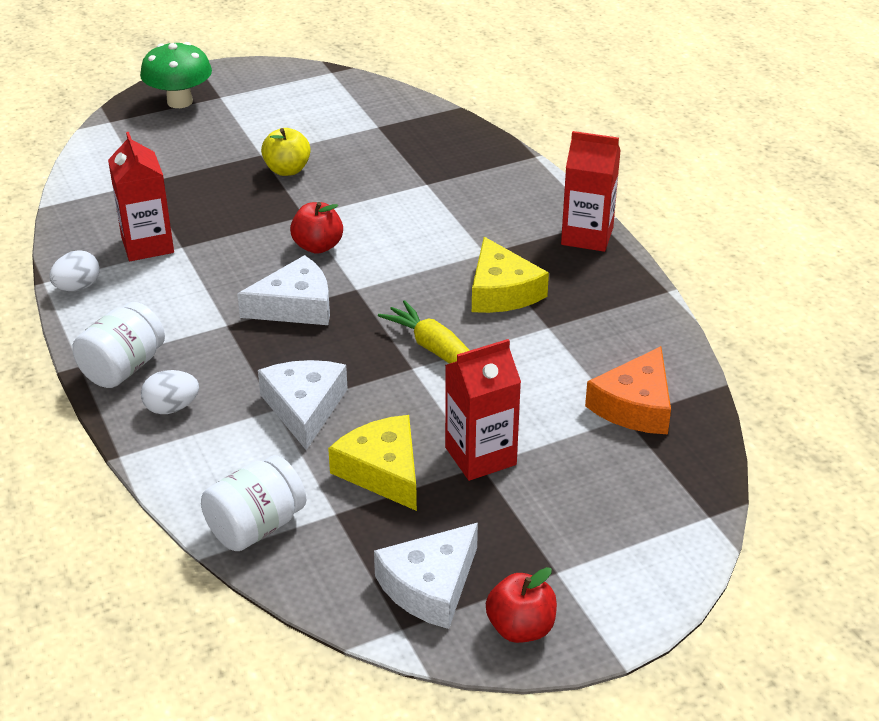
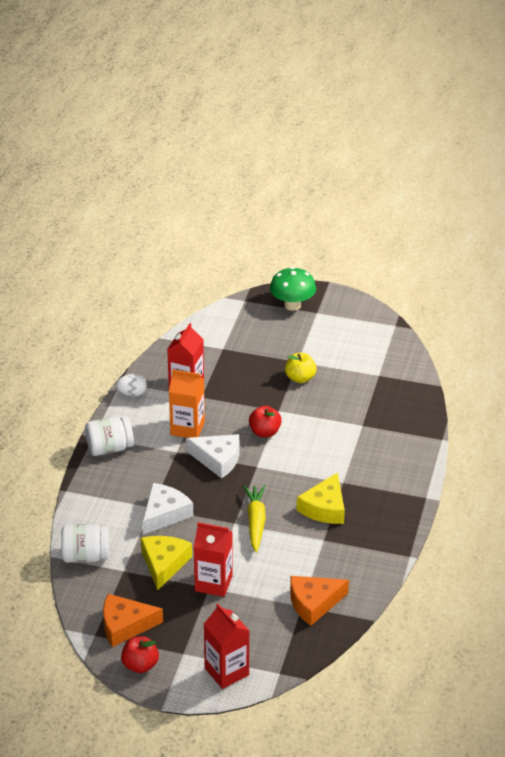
camera: 40 degrees right, 0 degrees up
white egg [141,370,199,414] -> none
white cheese [374,523,478,629] -> orange cheese [103,594,163,647]
red carton [561,131,621,252] -> red carton moved to [204,603,249,689]
none -> orange carton [169,369,205,438]

